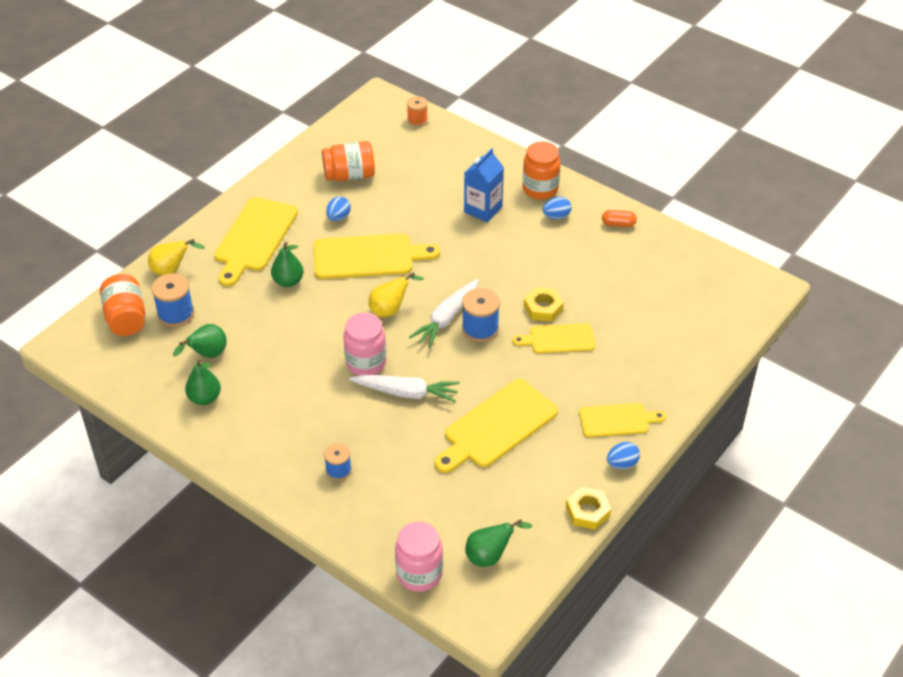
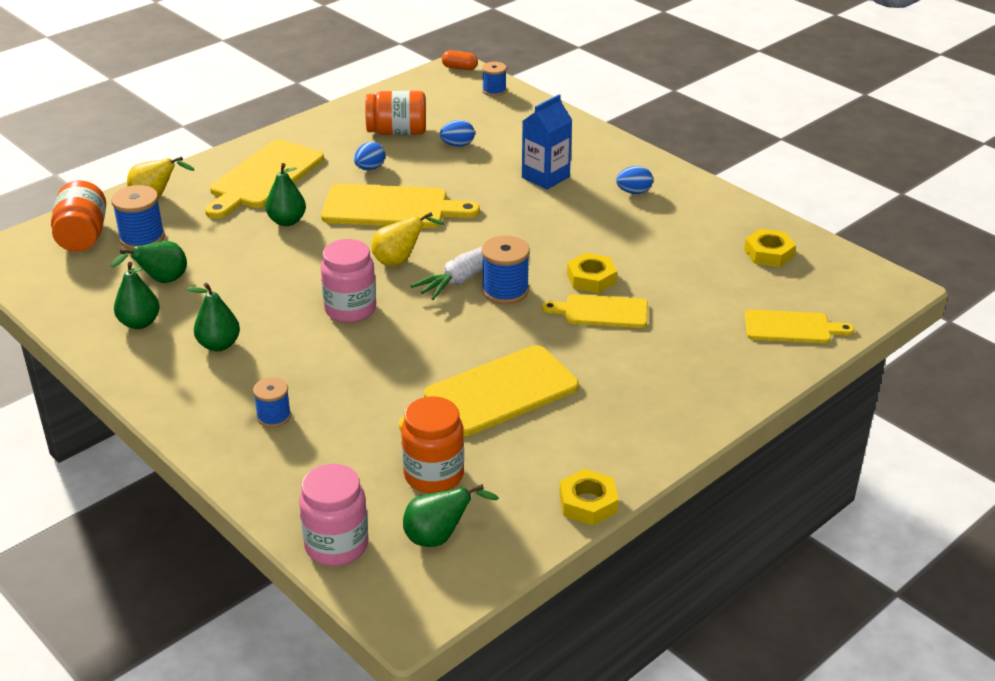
camera: 10 degrees right, 10 degrees down
white carrot [349,375,460,403] -> none
orange spool [407,96,428,127] -> blue spool [482,62,507,96]
orange jar [523,141,561,200] -> orange jar moved to [401,396,464,493]
yellow cutting board [579,403,666,437] -> yellow cutting board moved to [745,310,854,343]
orange capsule [602,210,637,227] -> orange capsule moved to [442,50,478,70]
blue egg [607,442,640,469] -> blue egg moved to [440,120,475,147]
none -> green pear [187,283,240,351]
none -> yellow nut [744,229,796,267]

